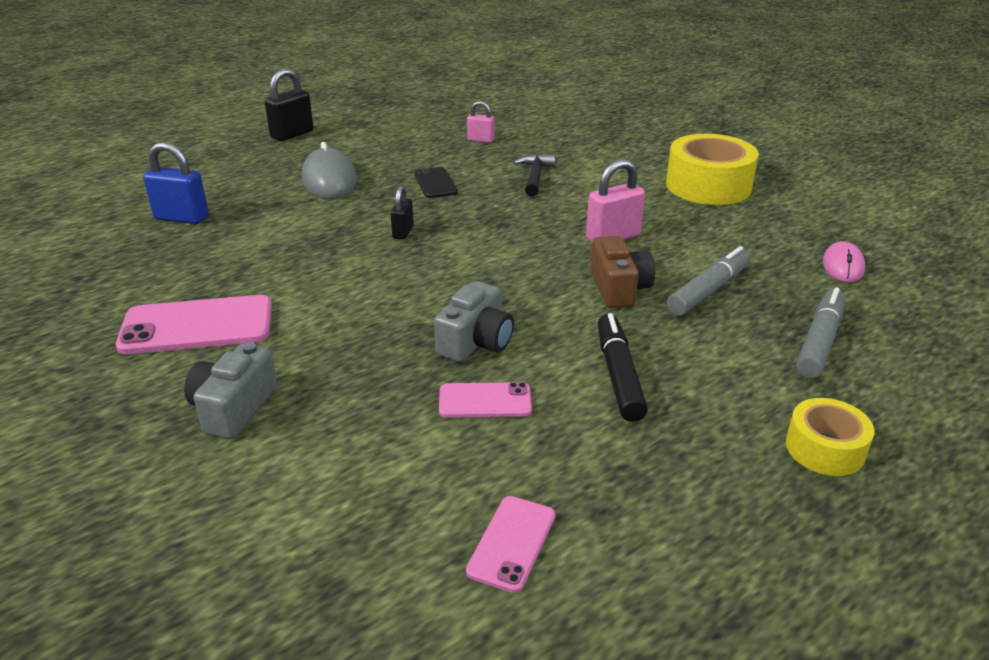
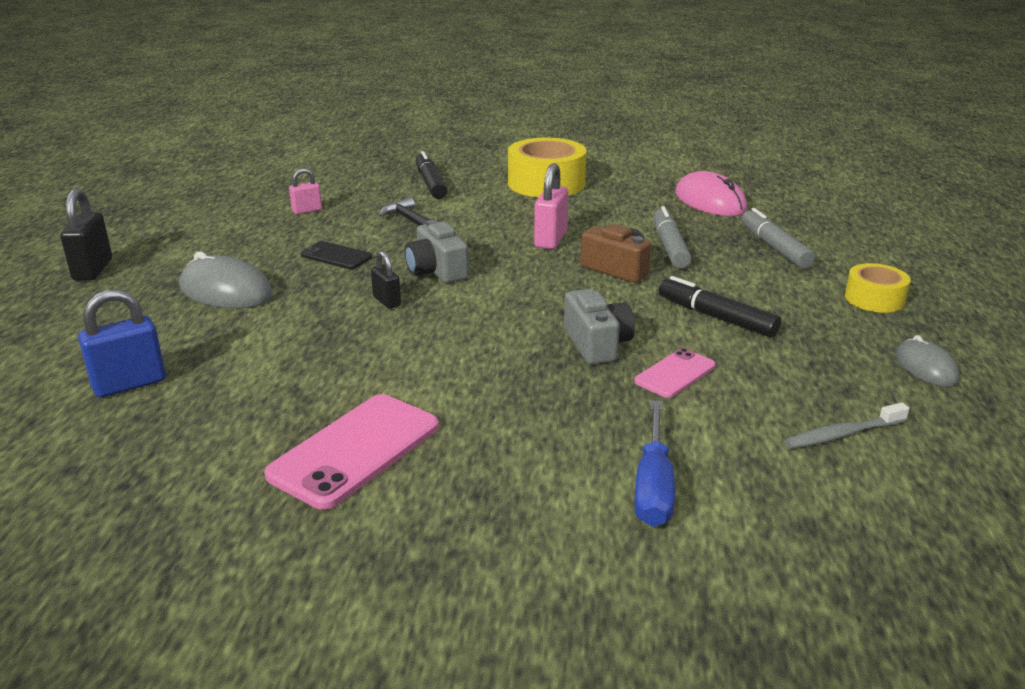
camera: 45 degrees left, 5 degrees down
grey camera [184,342,277,439] -> grey camera moved to [405,220,469,283]
pink phone [466,496,556,593] -> grey toothbrush [784,403,909,449]
pink mouse [823,241,865,282] -> pink mouse [675,171,747,216], size x1.64
none -> black marker [416,151,448,199]
none -> blue screwdriver [634,400,675,527]
none -> grey mouse [896,335,959,387]

